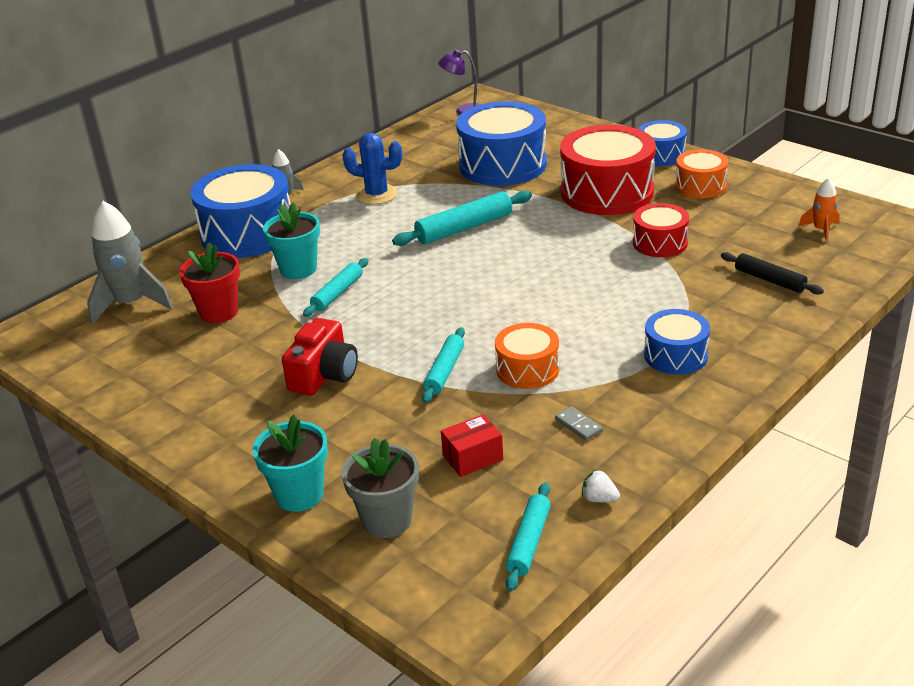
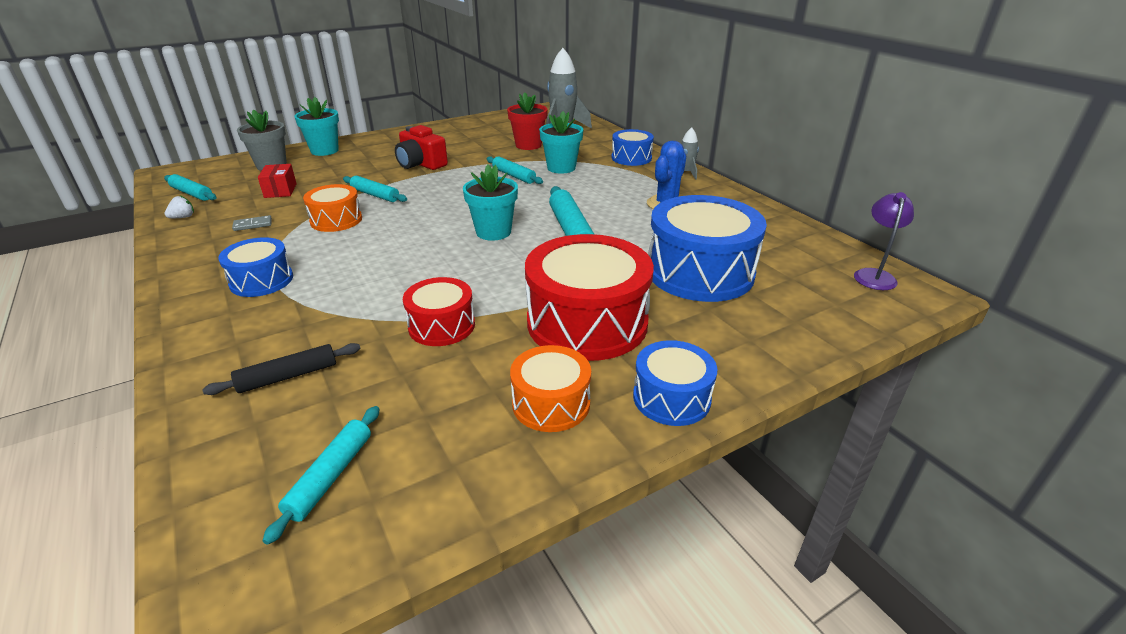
camera: 105 degrees right, 0 degrees up
blue drum [190,164,291,258] -> blue drum [611,129,654,166], size x0.54
orange rocket [799,178,840,242] -> turquoise rolling pin [263,406,380,545]
none -> turquoise flower pot [463,165,518,241]

